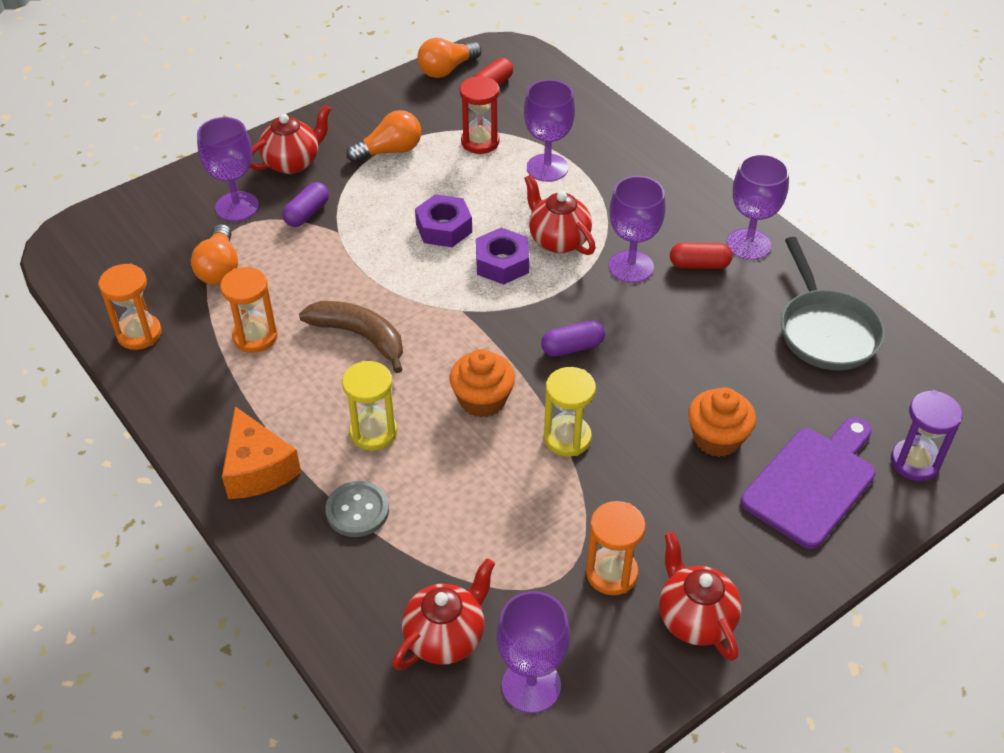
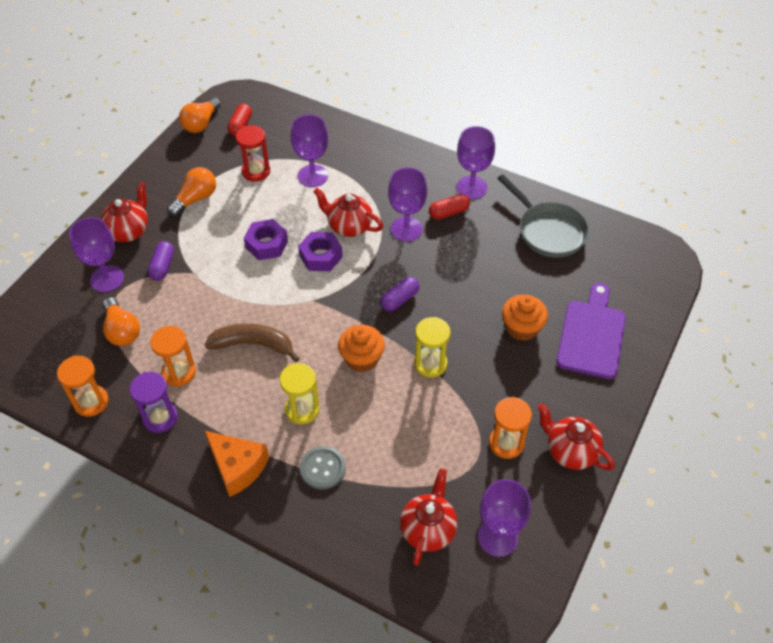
camera: 25 degrees left, 5 degrees up
purple hourglass [891,390,963,481] -> purple hourglass moved to [130,372,178,433]

